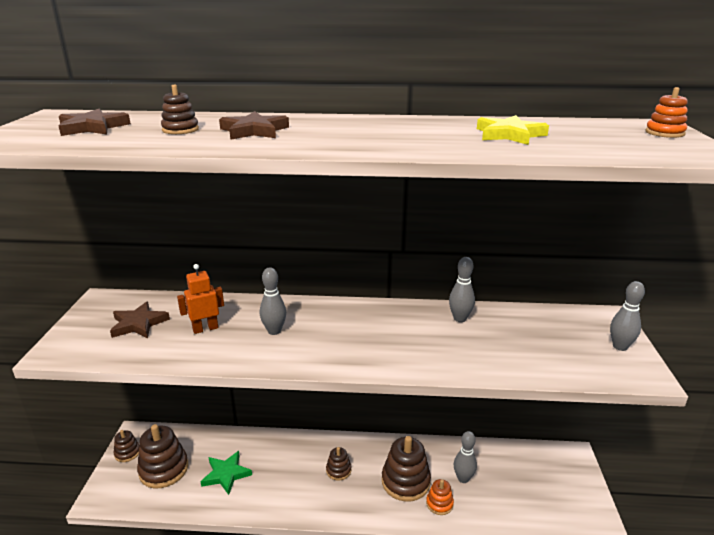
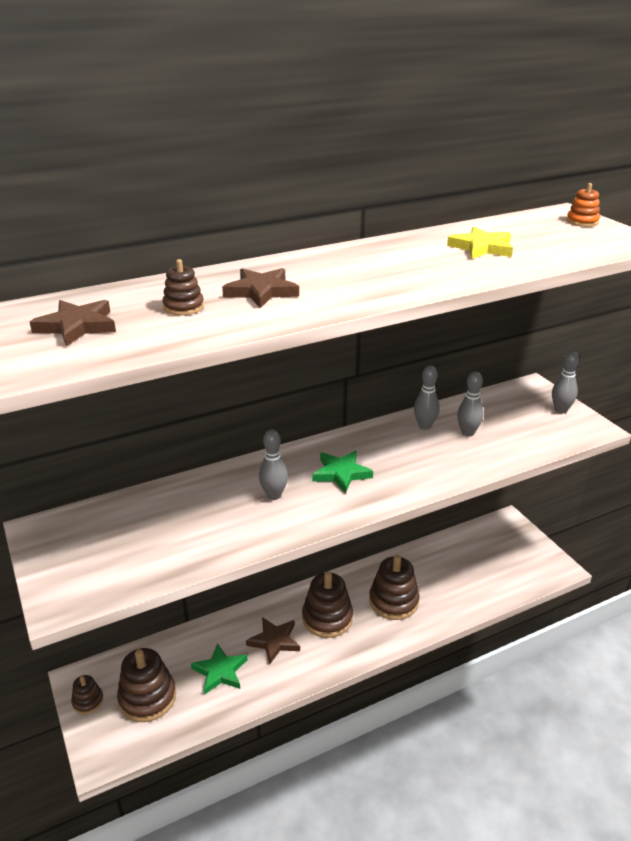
camera: 30 degrees left, 5 degrees up
brown star [110,301,170,338] -> brown star moved to [246,617,300,664]
orange robot [177,264,224,334] -> none
brown stacking toy [326,447,351,481] -> brown stacking toy [302,571,353,638], size x1.88
orange stacking toy [426,479,454,515] -> none
grey bowling pin [454,431,477,483] -> grey bowling pin moved to [457,372,484,436]
none -> green star [312,451,373,494]

